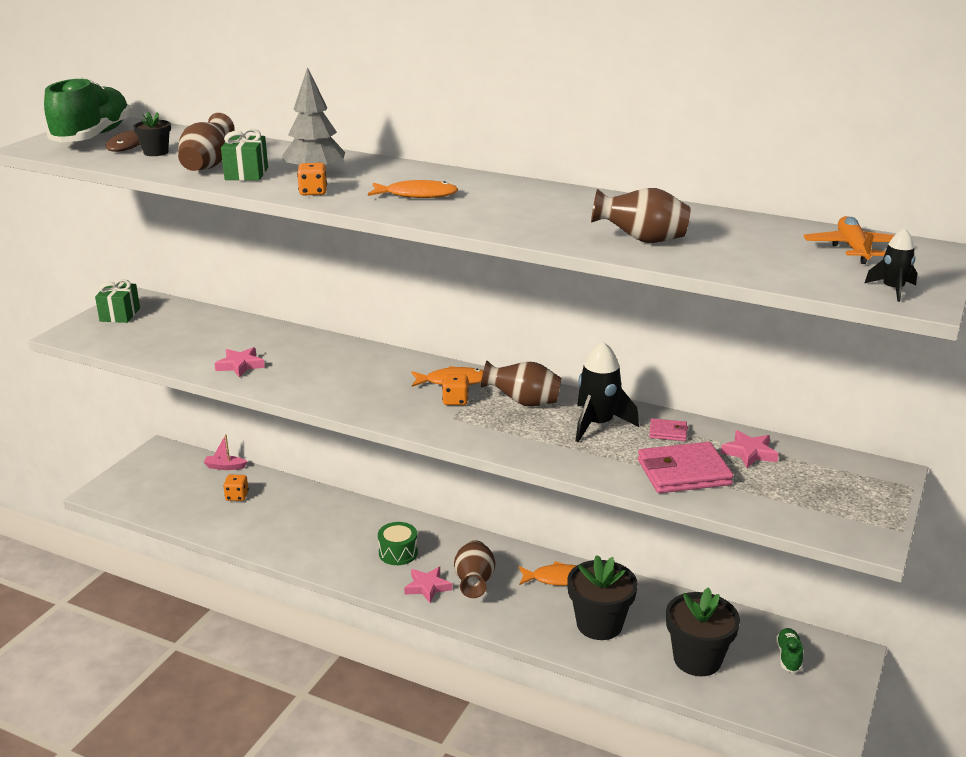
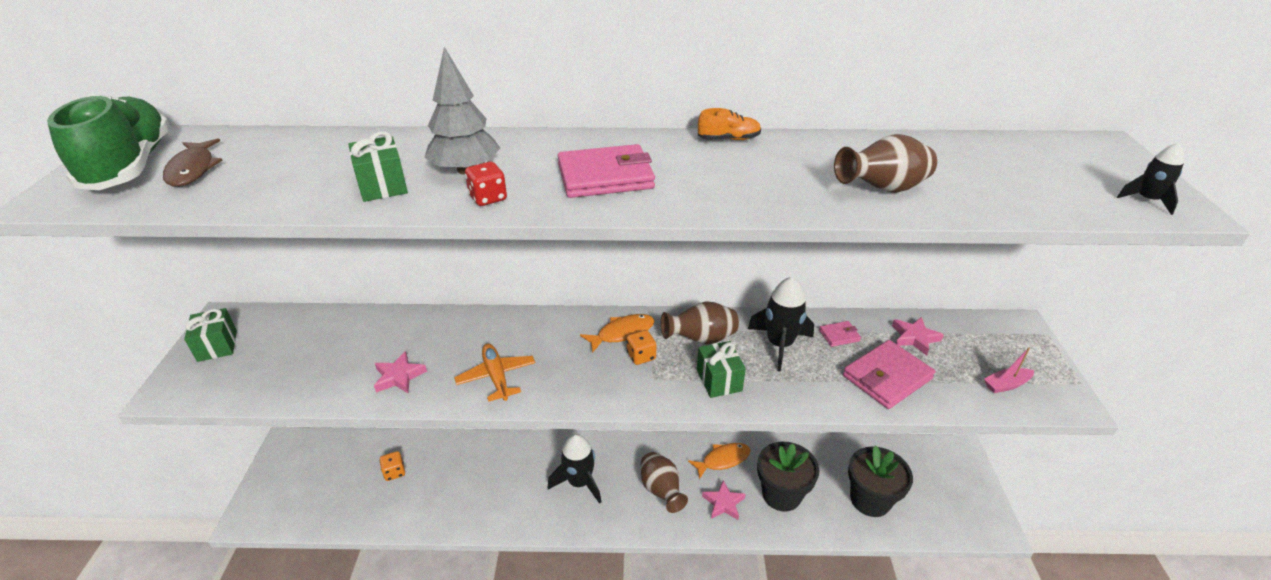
camera: 25 degrees left, 10 degrees up
black flower pot [133,111,171,156] -> none
brown vase [178,113,235,171] -> none
pink boat [203,434,248,470] -> pink boat moved to [984,347,1034,393]
orange dice [297,163,327,196] -> red dice [465,162,507,206]
orange fish [368,180,458,198] -> pink wallet [558,144,655,198]
green drum [378,522,418,565] -> black rocket [548,434,601,504]
pink star [404,567,452,603] -> pink star moved to [702,480,746,520]
green shoe [776,628,803,673] -> none
orange plane [804,216,894,264] -> orange plane moved to [454,344,535,402]
none -> green gift [697,341,746,398]
none -> orange shoe [698,108,761,140]

